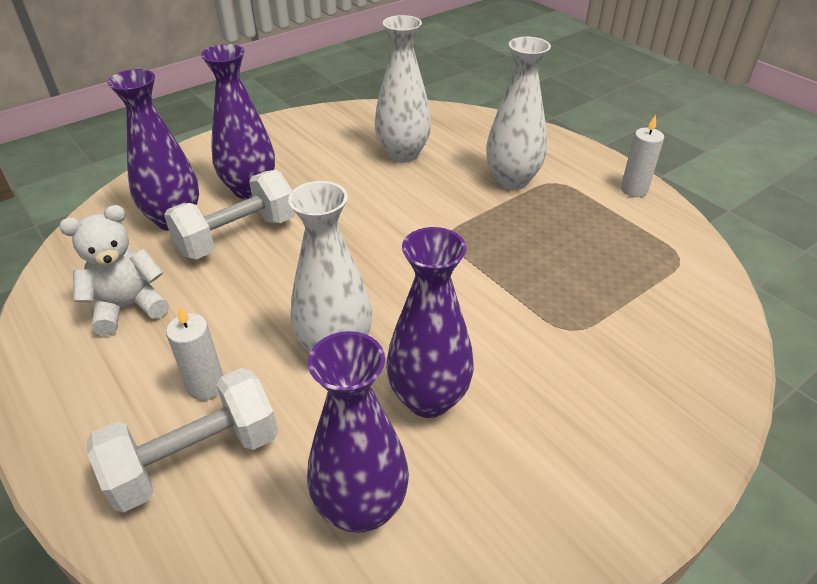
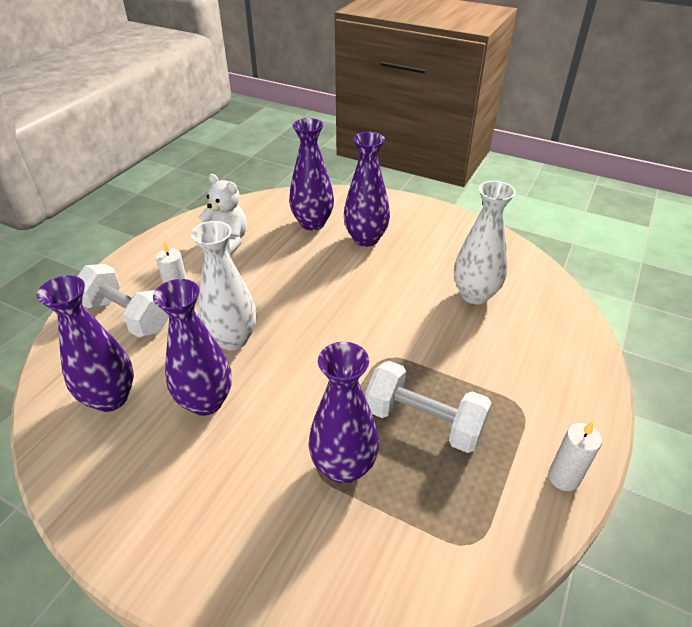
camera: 65 degrees right, 0 degrees up
white dumbbell [164,170,296,259] -> white dumbbell moved to [365,361,491,453]
white vase [486,37,551,190] -> none
none -> purple vase [309,342,379,484]

